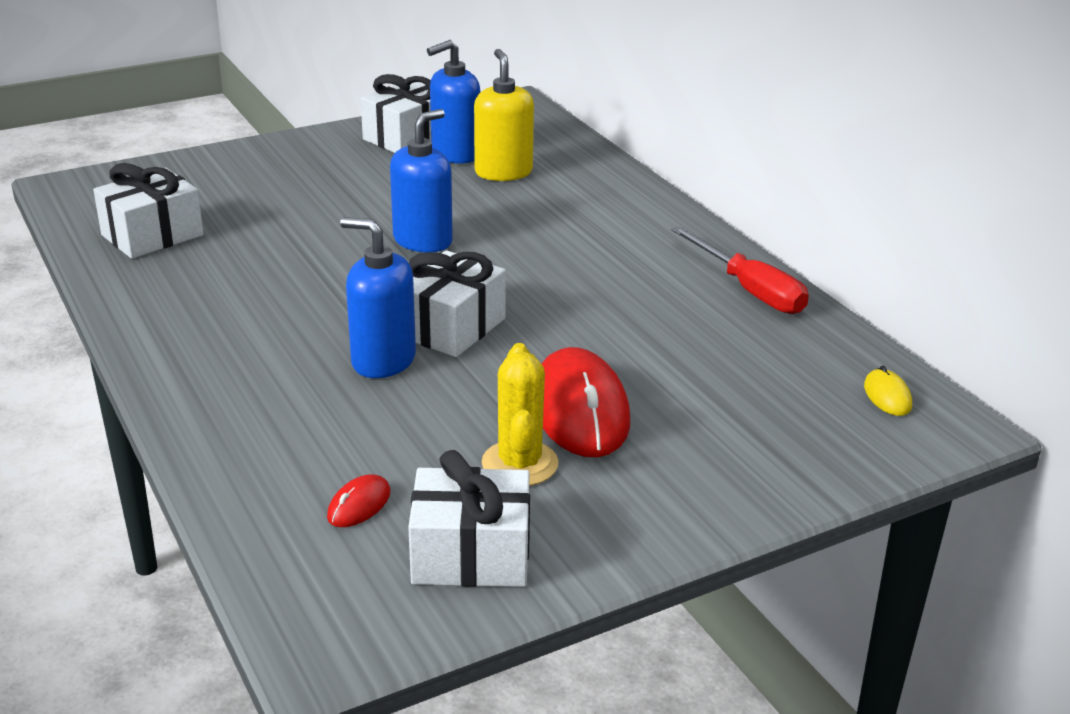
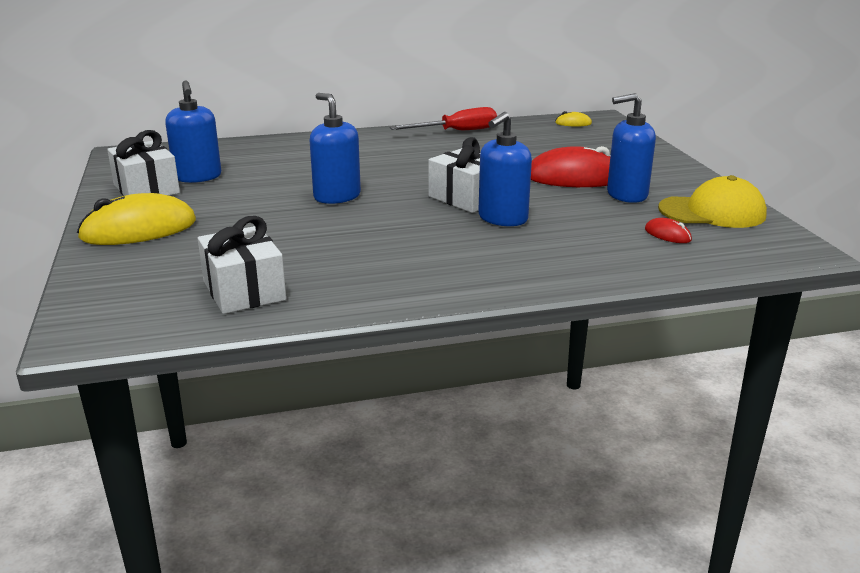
camera: 75 degrees left, 5 degrees down
white gift [408,450,530,587] -> yellow cap [658,175,767,228]
yellow soap dispenser [474,49,534,181] -> none
yellow cactus [482,343,558,486] -> blue soap dispenser [607,93,656,203]
none -> yellow mouse [77,193,196,245]

